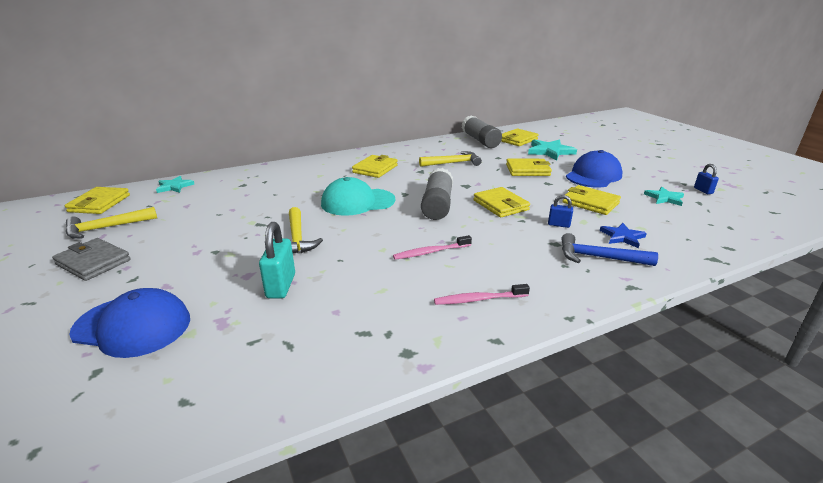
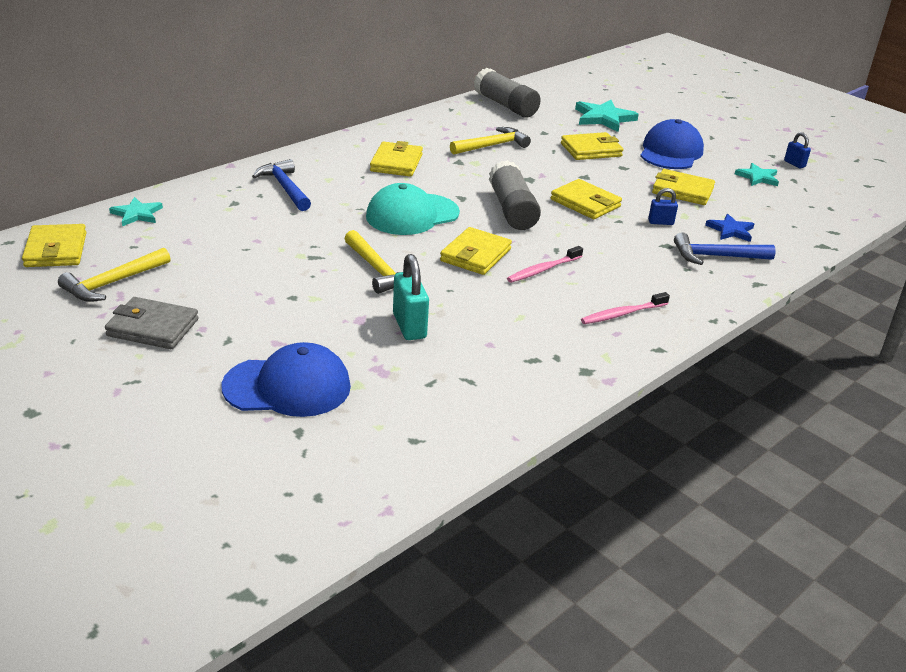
camera: 20 degrees left, 5 degrees up
yellow wallet [501,128,538,146] -> yellow wallet moved to [440,227,512,275]
none -> blue hammer [252,159,311,211]

